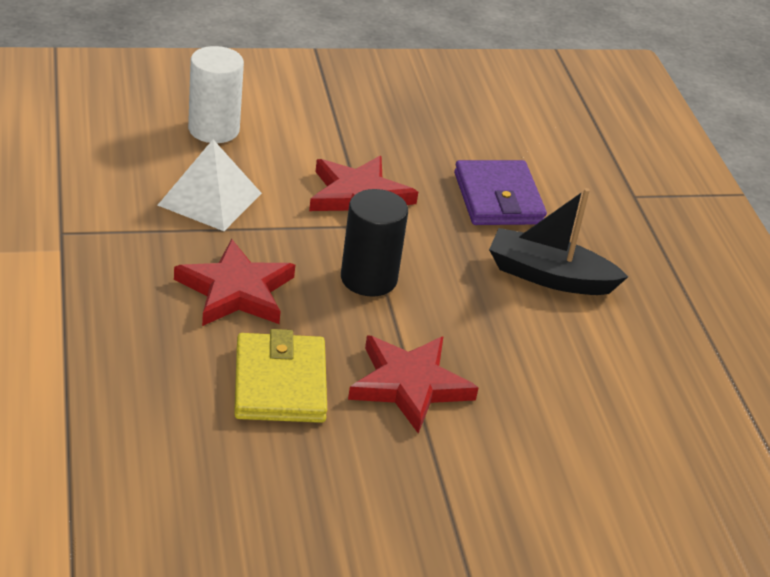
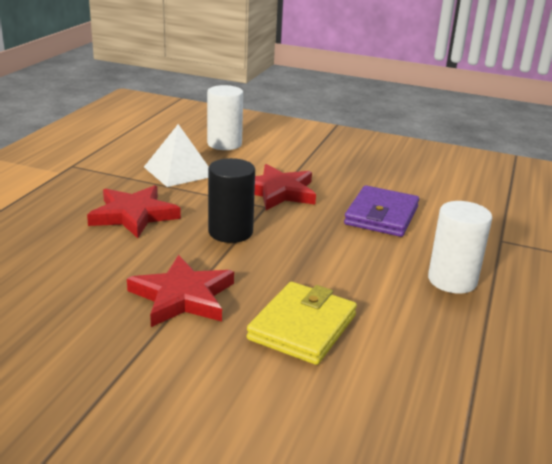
camera: 35 degrees right, 10 degrees down
yellow wallet [234,329,327,423] -> yellow wallet moved to [246,282,357,365]
black boat [489,188,628,295] -> none
none -> white cylinder [428,201,492,294]

